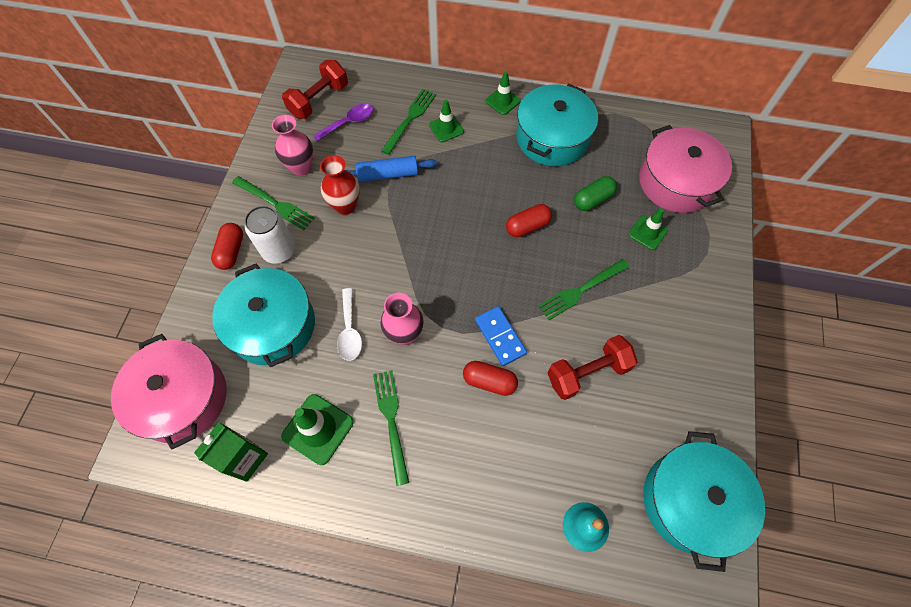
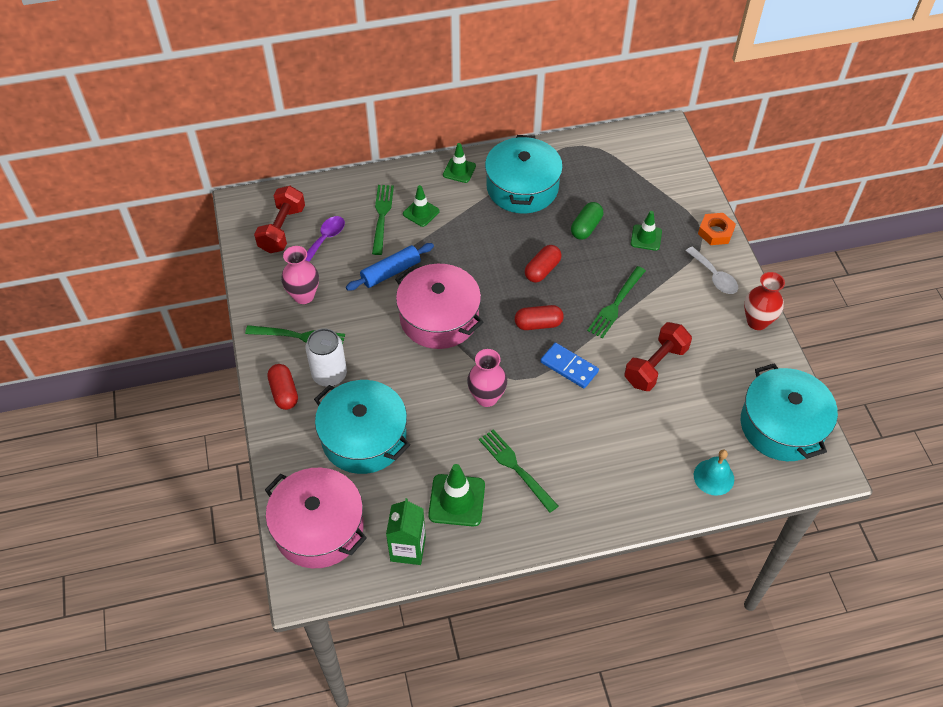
camera: 25 degrees left, 10 degrees down
red vase [320,155,360,215] -> red vase moved to [744,272,785,330]
white spoon [337,288,362,361] -> white spoon moved to [686,246,738,294]
red capsule [463,361,518,396] -> red capsule moved to [515,305,564,330]
pink pot [639,125,732,213] -> pink pot moved to [395,264,483,349]
none -> orange nut [698,213,736,245]

